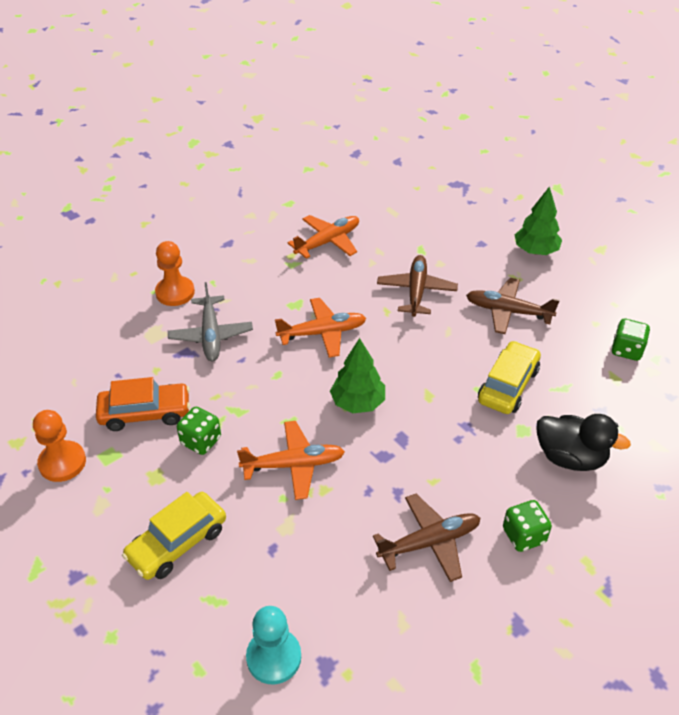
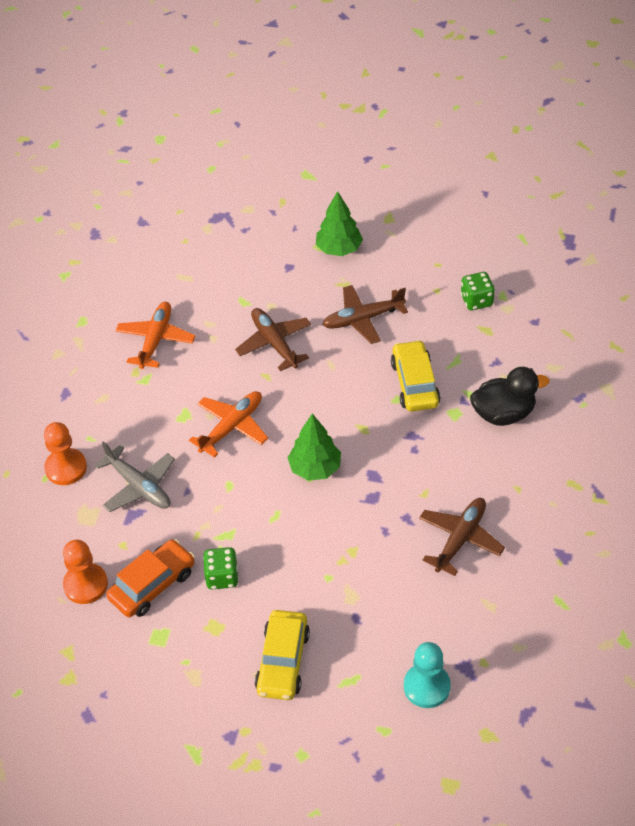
camera: 35 degrees left, 5 degrees up
orange pawn [33,410,86,482] -> orange pawn moved to [63,540,108,604]
orange plane [237,421,345,500] -> none
green dice [503,500,552,552] -> none

